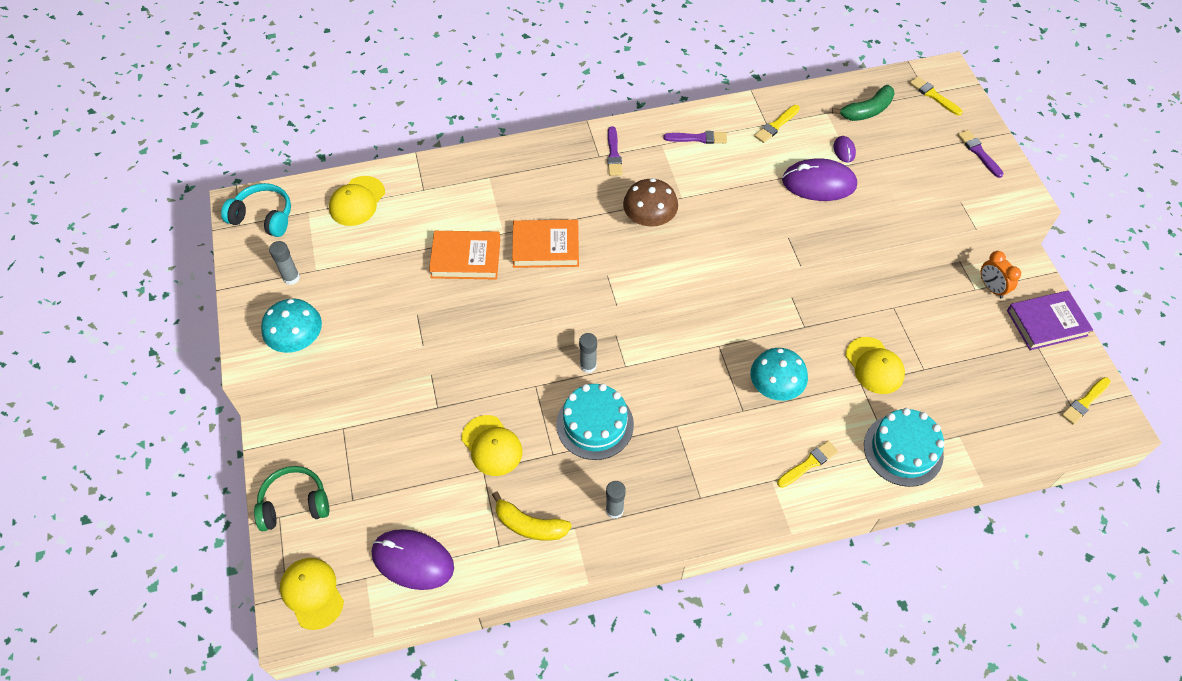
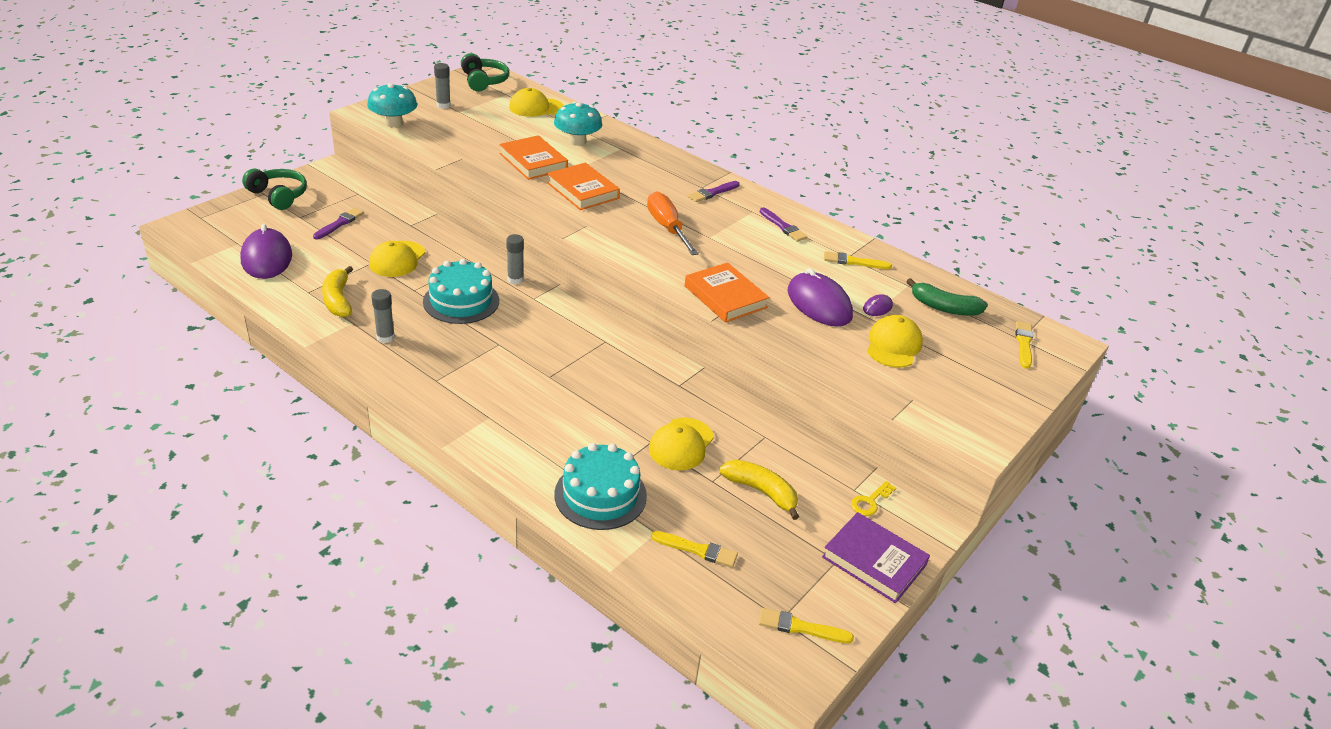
camera: 50 degrees right, 20 degrees down
turquoise headphones [221,183,291,237] -> green headphones [461,53,509,92]
yellow cap [280,558,344,630] -> yellow cap moved to [867,315,923,368]
brown mushroom [623,178,678,227] -> orange screwdriver [647,191,699,255]
turquoise mushroom [750,348,808,401] -> turquoise mushroom moved to [554,102,602,146]
yellow brush [777,441,838,488] -> yellow brush moved to [651,531,738,567]
purple brush [957,130,1004,178] -> purple brush moved to [313,208,364,240]
orange clock [981,251,1021,299] -> yellow key [851,481,896,516]
none -> orange book [685,262,770,323]
none -> yellow banana [719,460,799,520]

